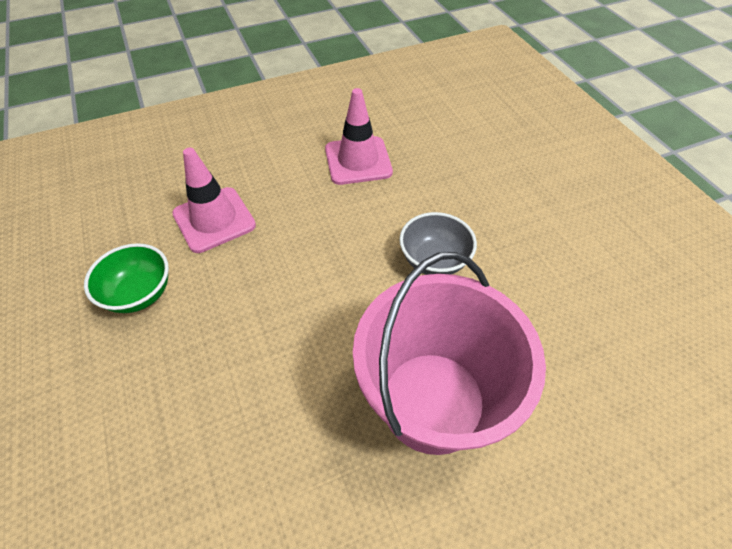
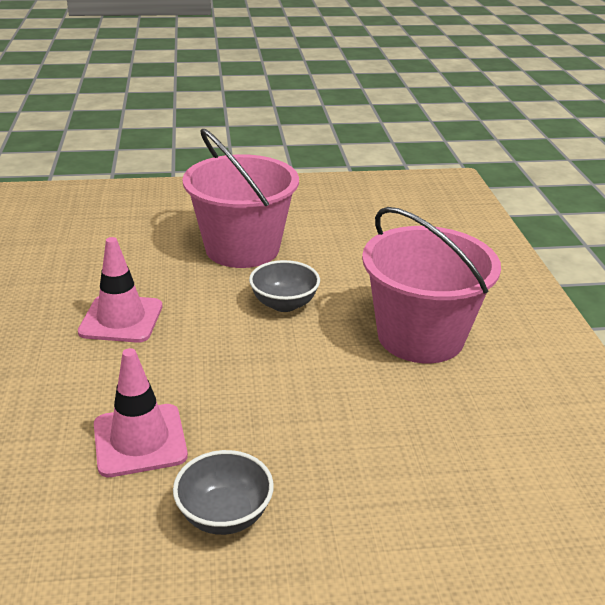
camera: 75 degrees left, 20 degrees down
green bowl [84,243,169,313] -> grey bowl [173,450,274,535]
none -> pink bucket [182,129,299,268]

